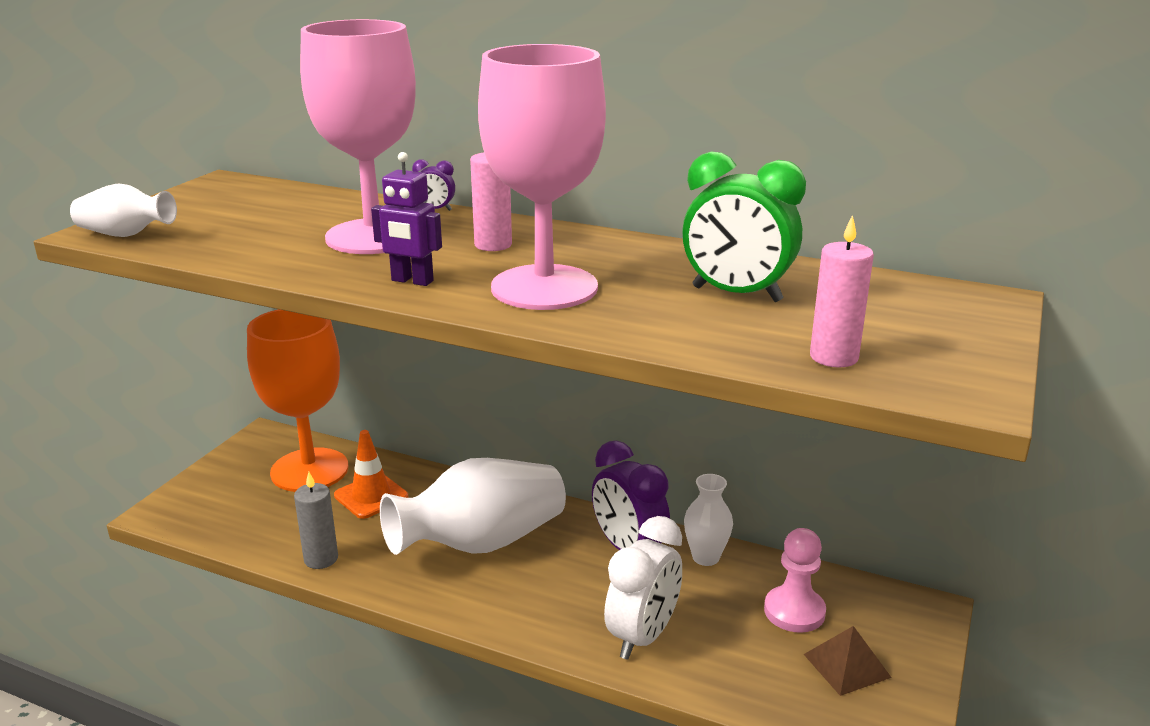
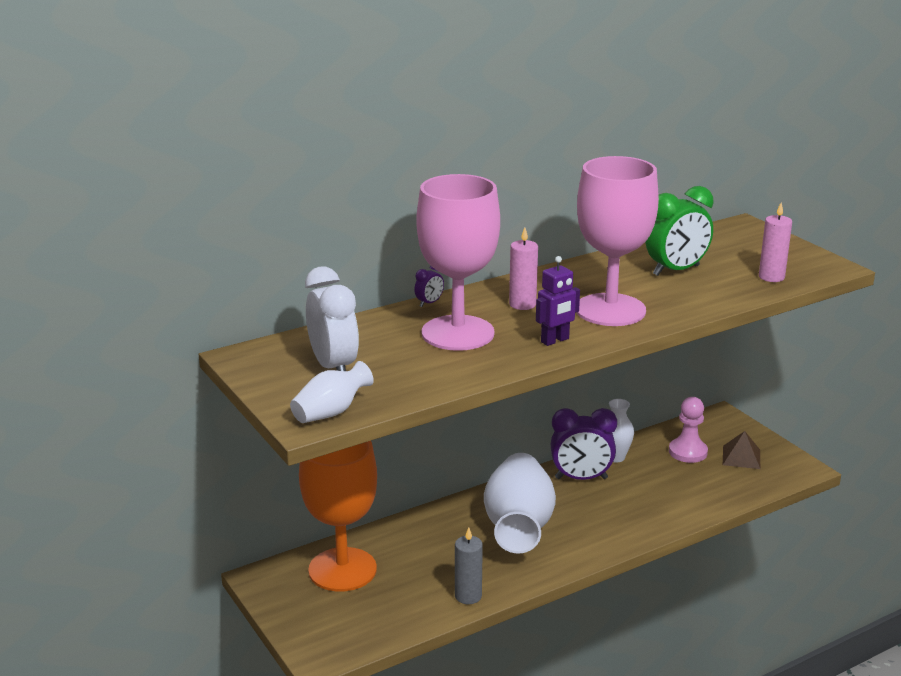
camera: 55 degrees left, 0 degrees up
orange traffic cone [334,430,408,519] -> none
white clock [604,516,682,660] -> white clock moved to [305,266,359,371]

